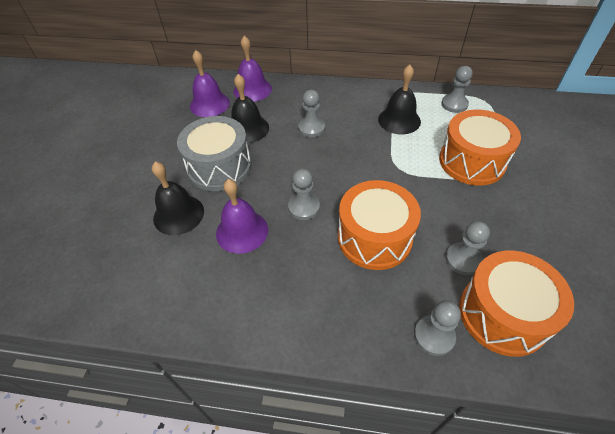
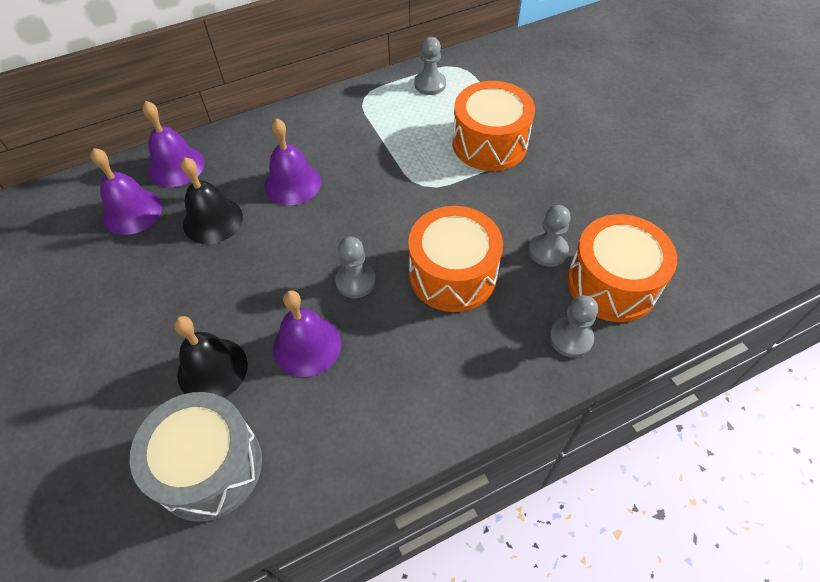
camera: 35 degrees left, 5 degrees up
grey drum [177,116,251,191] -> grey drum moved to [130,392,262,522]
grey pawn [298,90,325,137] -> purple bell [264,118,321,205]
black bell [378,65,421,134] -> none

